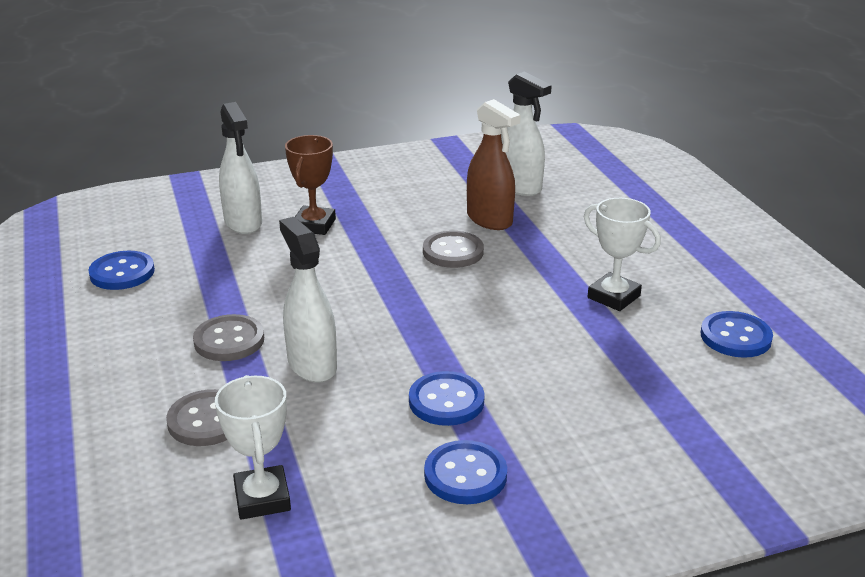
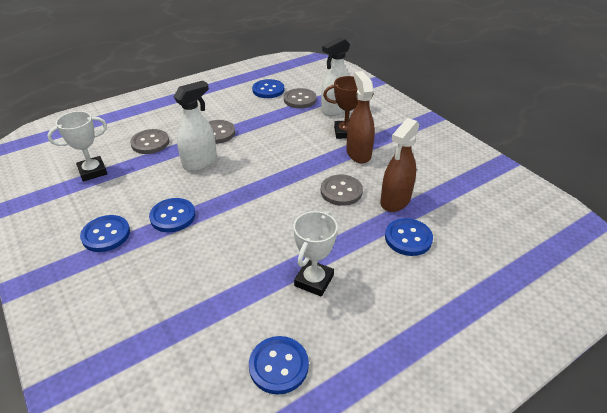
camera: 75 degrees right, 10 degrees up
white spray bottle [501,72,552,196] -> none
none -> grey button [284,88,317,108]
none -> brown spray bottle [346,71,375,163]
none -> blue button [385,218,433,256]

